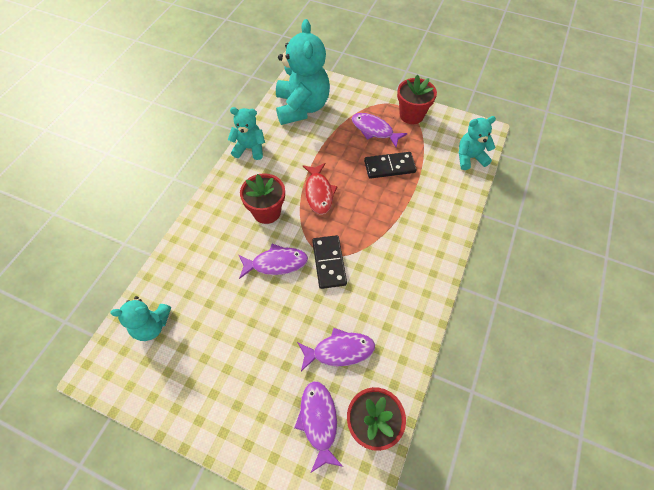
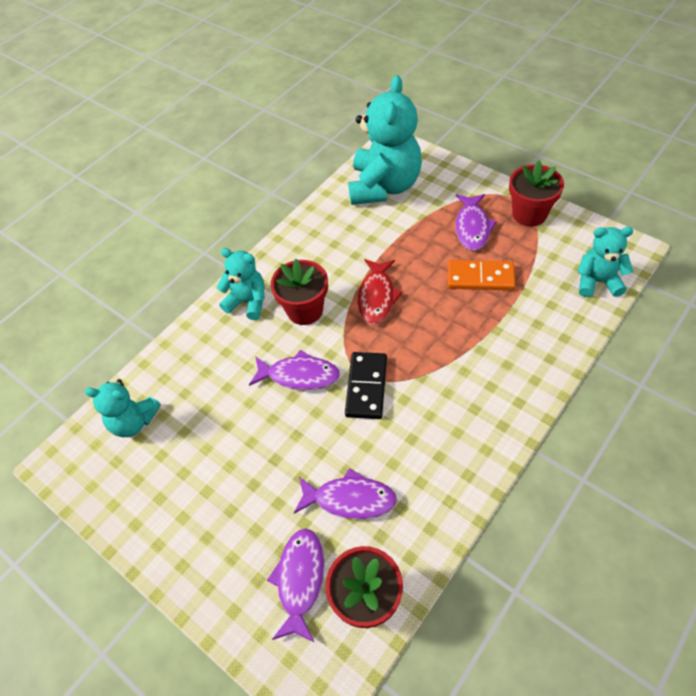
camera: 20 degrees right, 5 degrees down
turquoise teddy bear [228,107,265,160] -> turquoise teddy bear moved to [217,248,265,320]
purple fish [351,113,408,148] -> purple fish turned 135 degrees counterclockwise [455,194,497,251]
black domino [364,152,417,179] -> orange domino [447,260,515,290]

